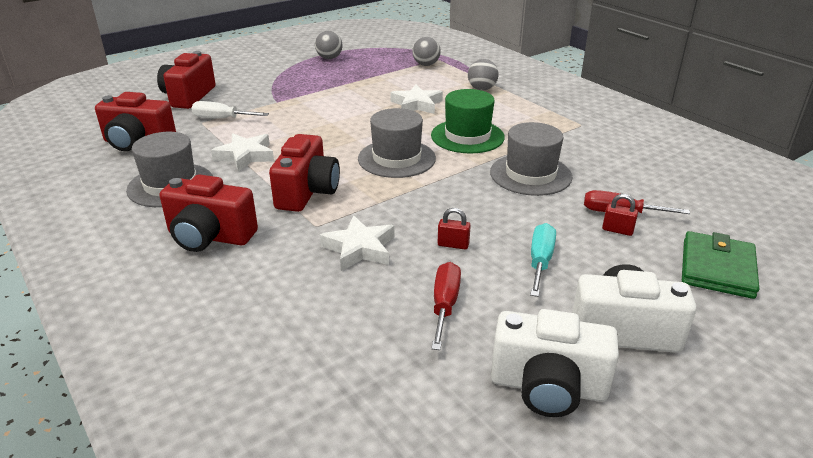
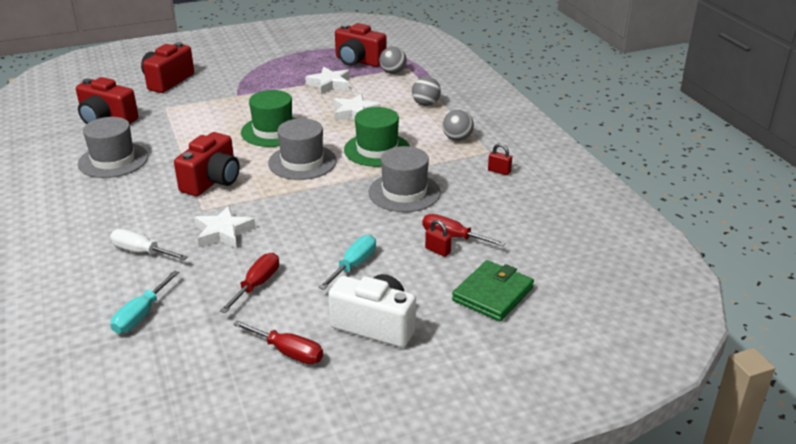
camera: 15 degrees right, 0 degrees up
red camera [159,174,258,252] -> red camera moved to [335,23,387,67]
white screwdriver [191,101,269,119] -> white screwdriver moved to [110,229,188,260]
white star [211,134,274,172] -> white star moved to [305,67,350,95]
grey ball [315,31,343,59] -> grey ball moved to [442,110,474,141]
red padlock [438,208,471,249] -> red padlock moved to [488,143,512,175]
white camera [491,309,619,417] -> red screwdriver [233,320,323,364]
none -> turquoise screwdriver [110,270,180,334]
none -> green hat [241,90,296,147]

